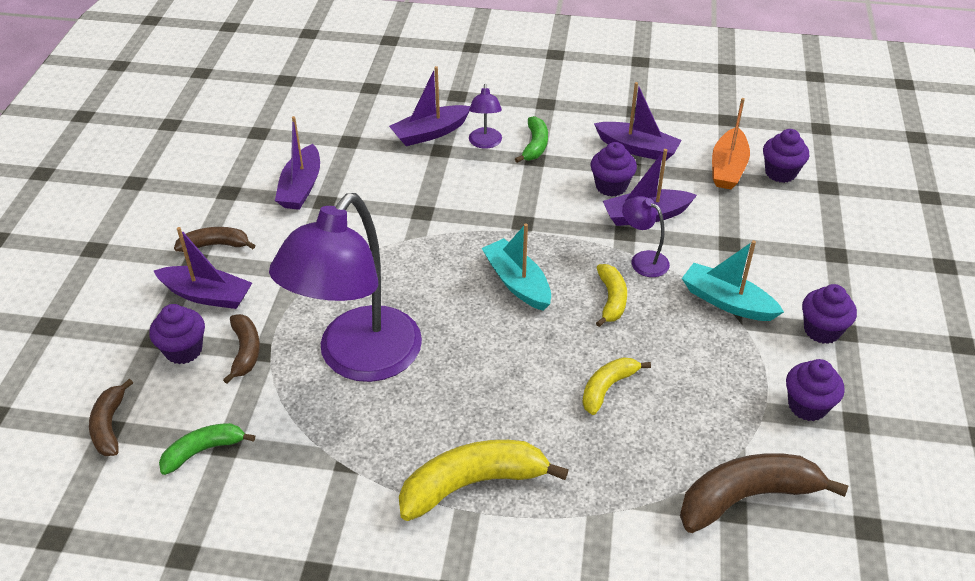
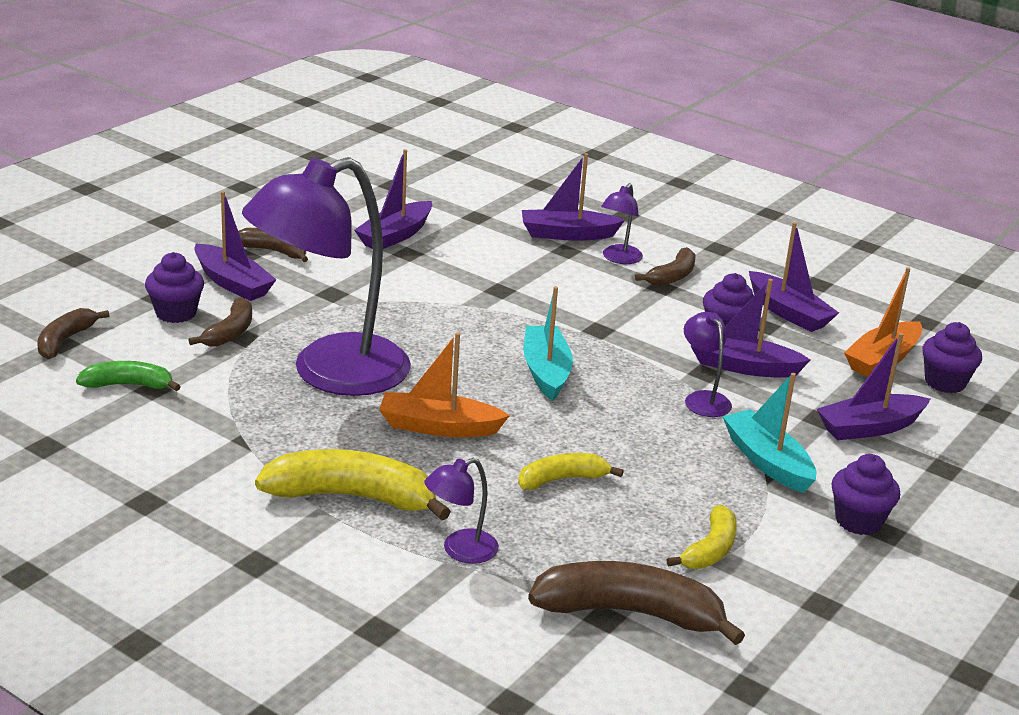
camera: 25 degrees right, 15 degrees down
green banana [515,116,548,163] -> brown banana [635,247,695,286]
yellow banana [596,264,627,327] -> yellow banana moved to [667,505,737,569]
purple cupcake [786,359,845,421] -> none
none -> orange boat [379,332,510,437]
none -> purple lamp [424,458,499,564]
none -> purple boat [817,333,930,440]

